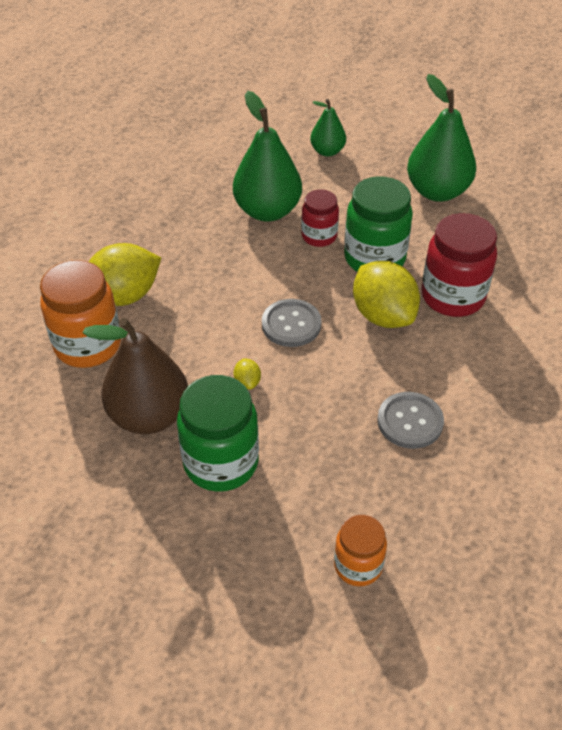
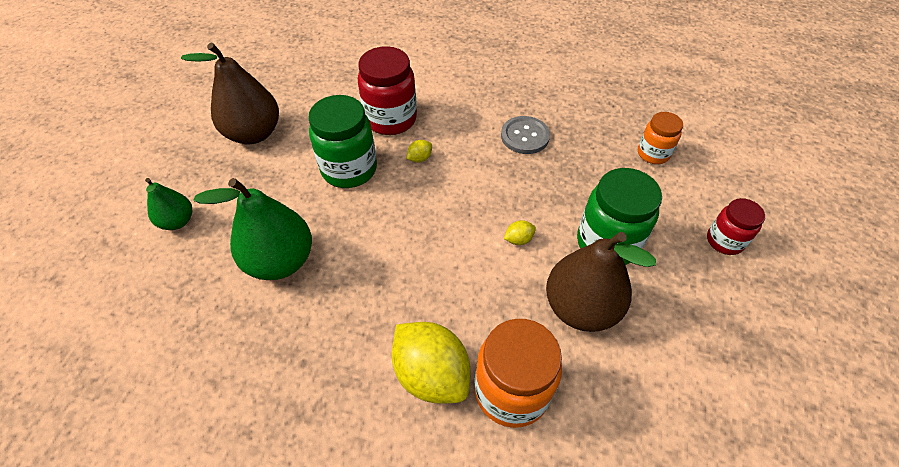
camera: 100 degrees left, 5 degrees up
grey button [262,299,322,347] -> none
red jar [301,189,339,247] -> red jar moved to [707,198,765,255]
yellow lemon [353,261,420,328] -> yellow lemon [406,140,432,163], size x0.42
green pear [407,74,476,202] -> brown pear [181,43,279,144]

